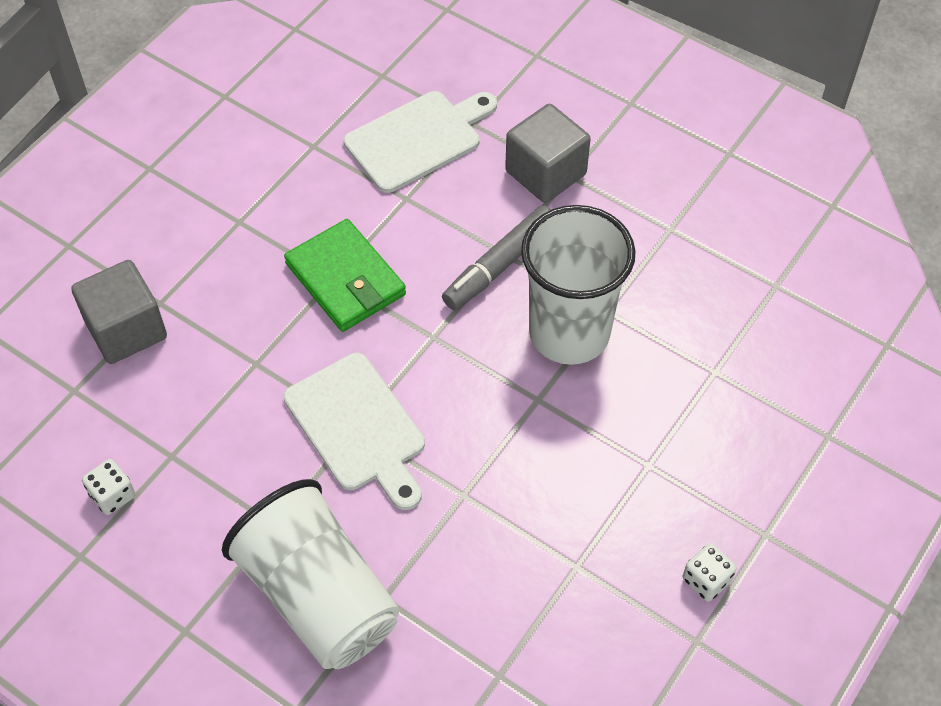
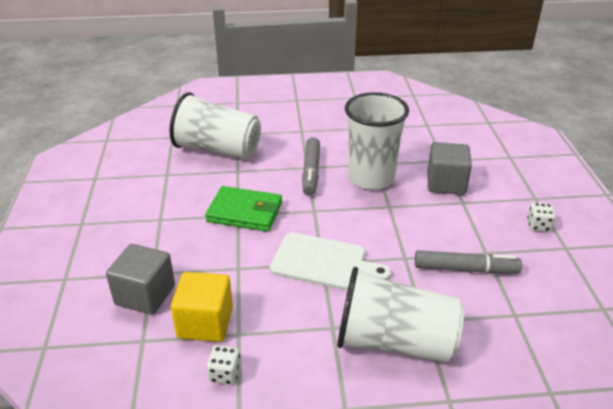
camera: 40 degrees left, 20 degrees down
white cutting board [344,91,497,193] -> white cup [170,92,261,159]
grey cube [505,104,591,203] -> grey cube moved to [427,142,472,195]
none -> yellow cube [171,272,233,342]
none -> grey marker [415,250,522,274]

